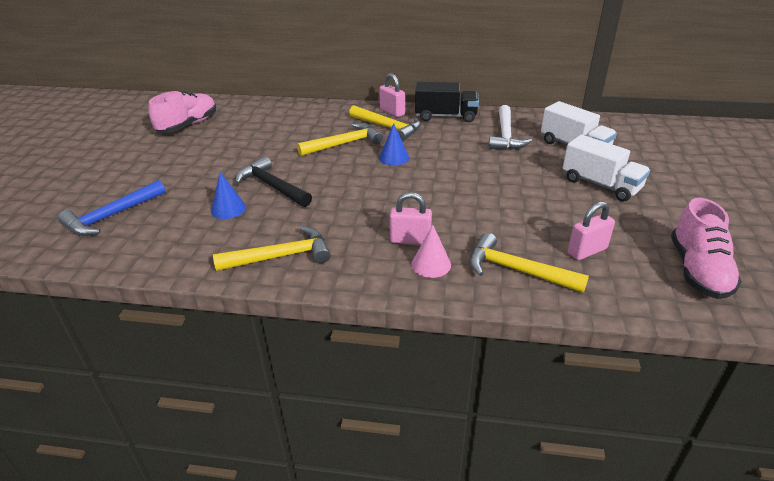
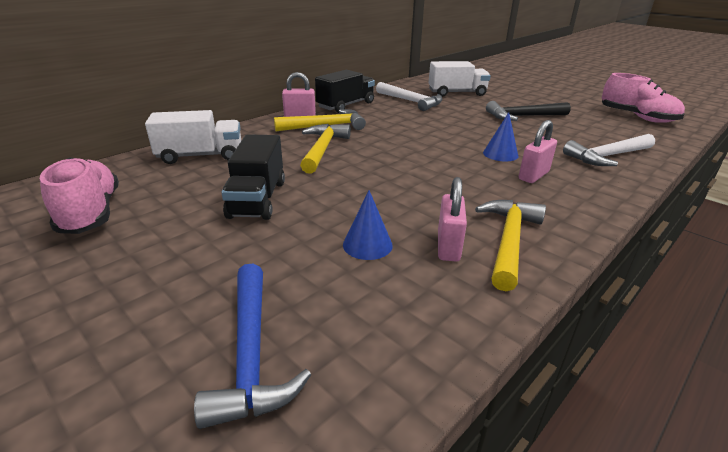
camera: 55 degrees left, 5 degrees down
black hammer [235,156,312,207] -> black hammer moved to [486,101,571,121]
blue cone [379,123,409,166] -> blue cone moved to [483,112,519,161]
pink cone [411,225,451,278] -> none
yellow hammer [469,233,589,293] -> white hammer [563,134,655,166]
white truck [563,134,650,202] -> white truck moved to [145,110,241,164]
pink padlock [568,202,615,260] -> pink padlock moved to [438,177,467,262]
none -> black truck [221,134,285,220]

